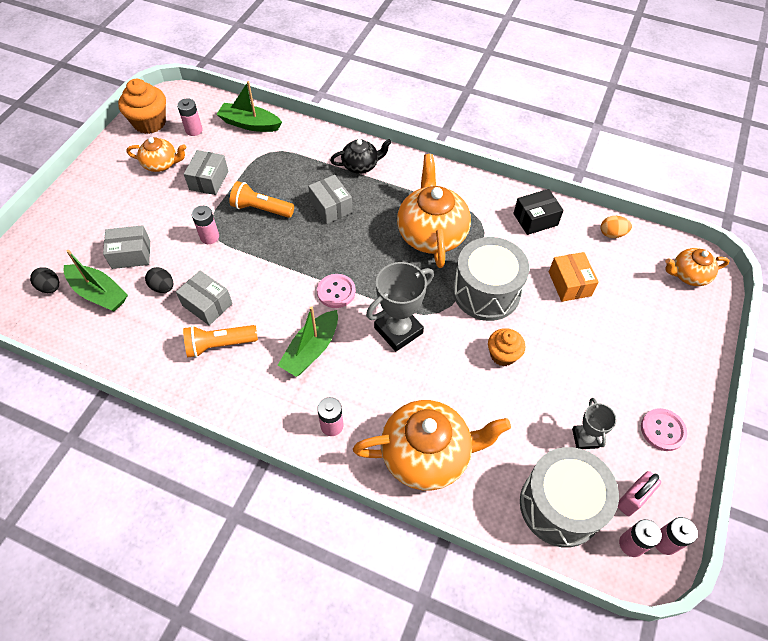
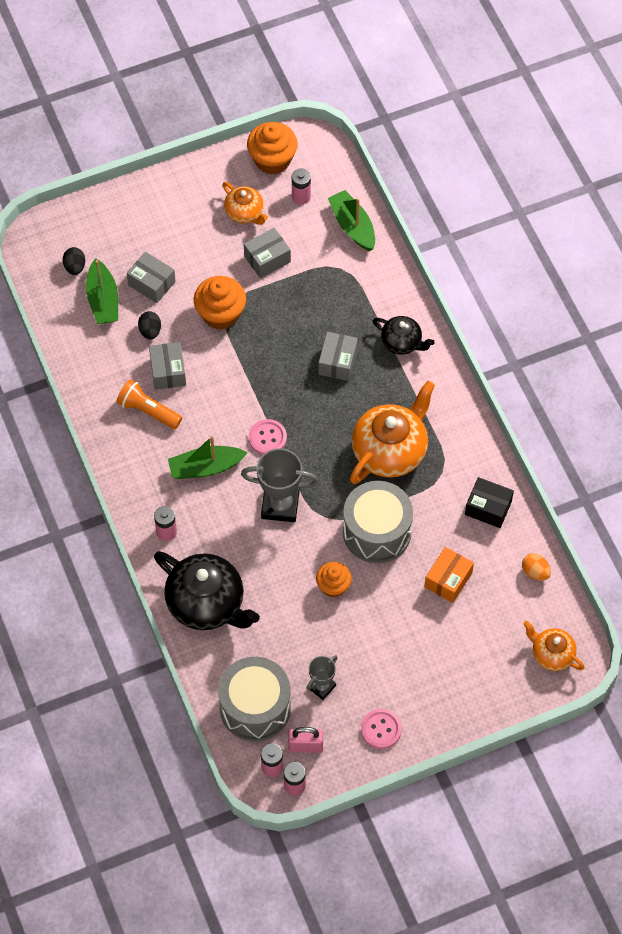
camera: 45 degrees right, 5 degrees up
pink battery [192,206,219,244] -> orange cupcake [194,276,246,330]
orange flashlight [229,181,294,218] -> none
orange teapot [353,400,511,490] -> black teapot [154,551,260,630]

